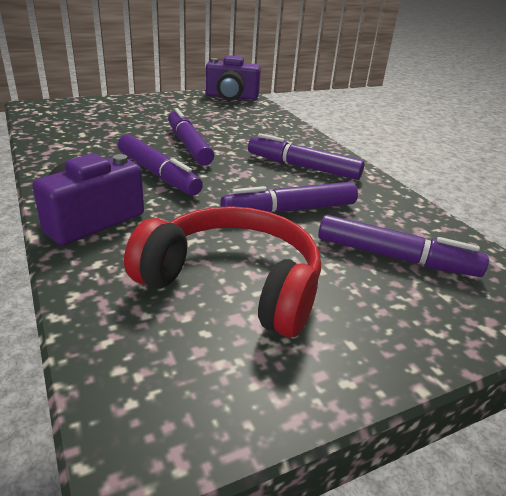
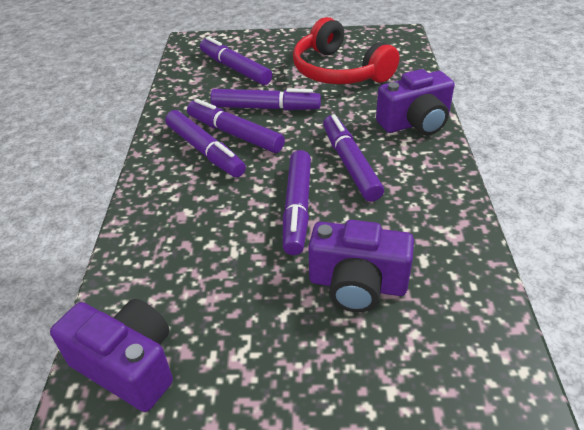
camera: 150 degrees left, 10 degrees up
none -> purple marker [187,99,285,153]
none -> purple camera [308,220,414,312]

